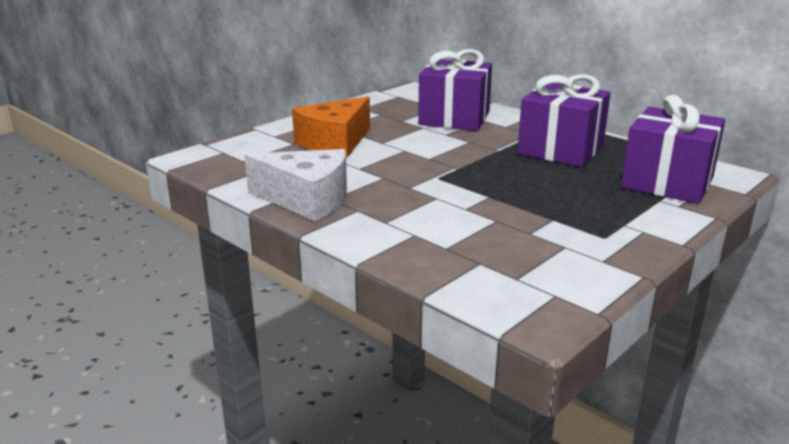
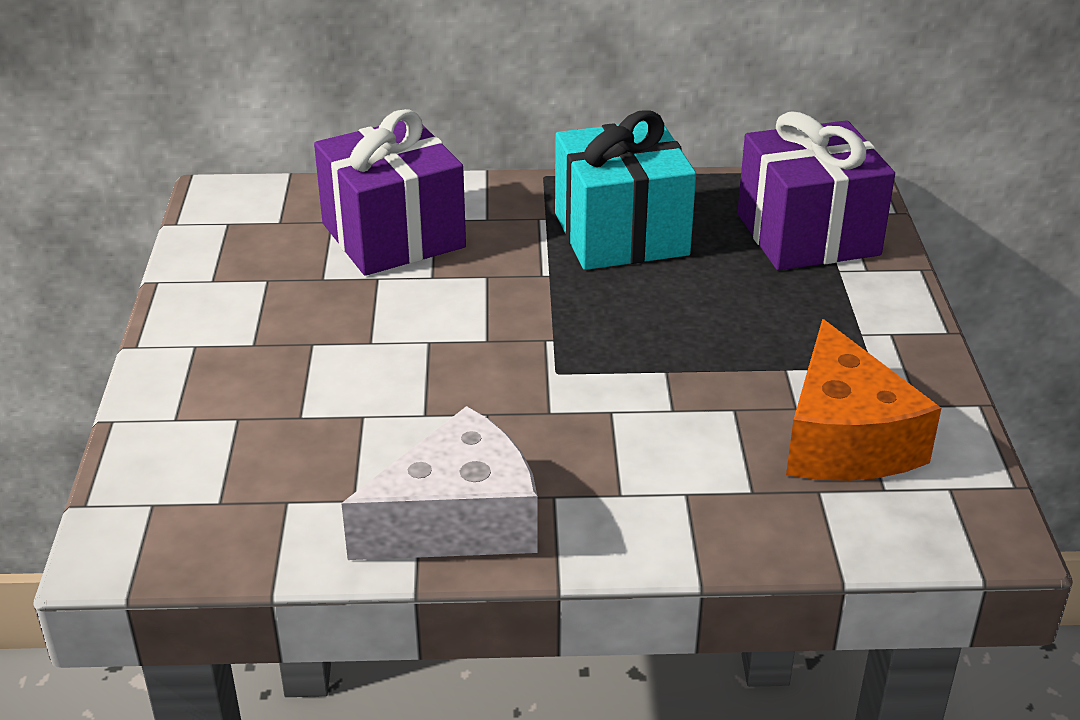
camera: 45 degrees left, 10 degrees up
orange cheese [292,96,370,158] -> orange cheese moved to [786,319,941,481]
purple gift [517,74,611,167] -> turquoise gift [555,110,696,270]

